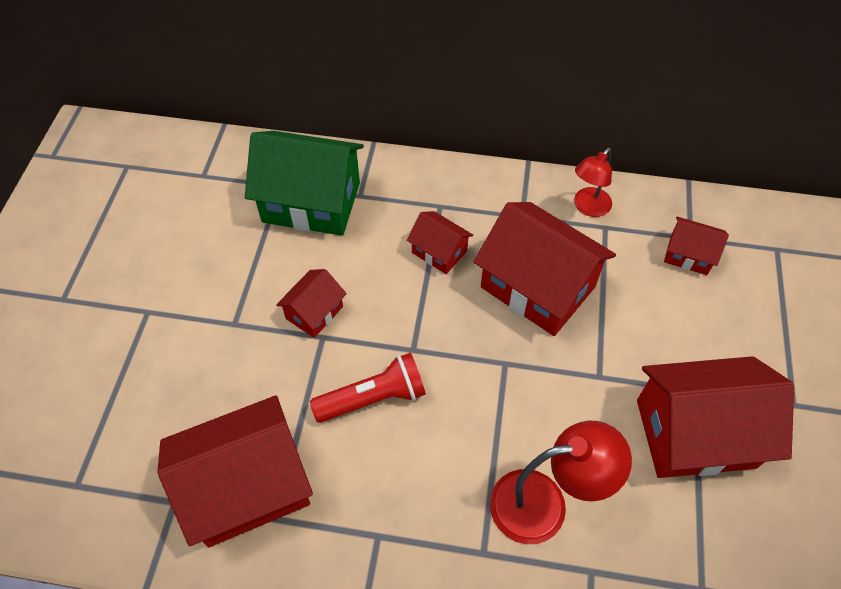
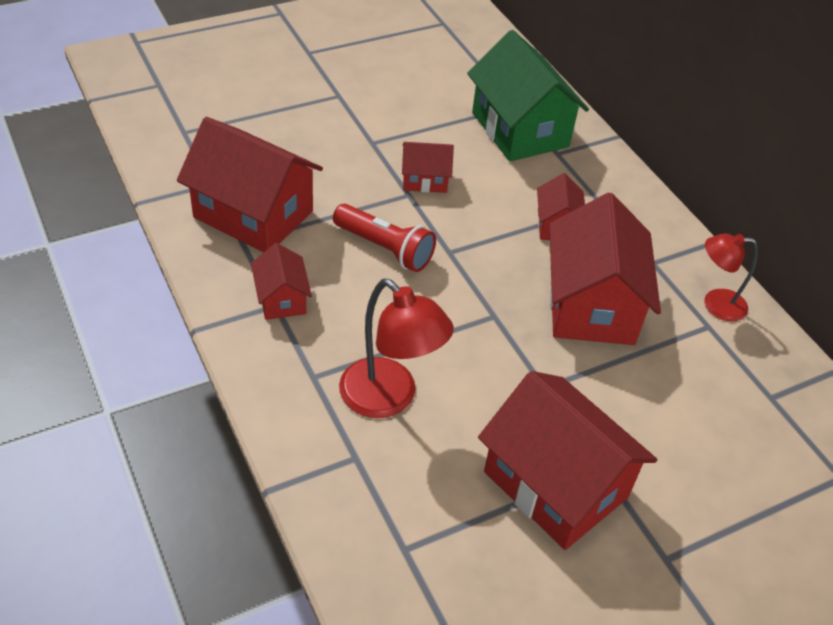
camera: 50 degrees right, 10 degrees down
red house [664,217,729,275] -> red house moved to [251,243,312,320]

